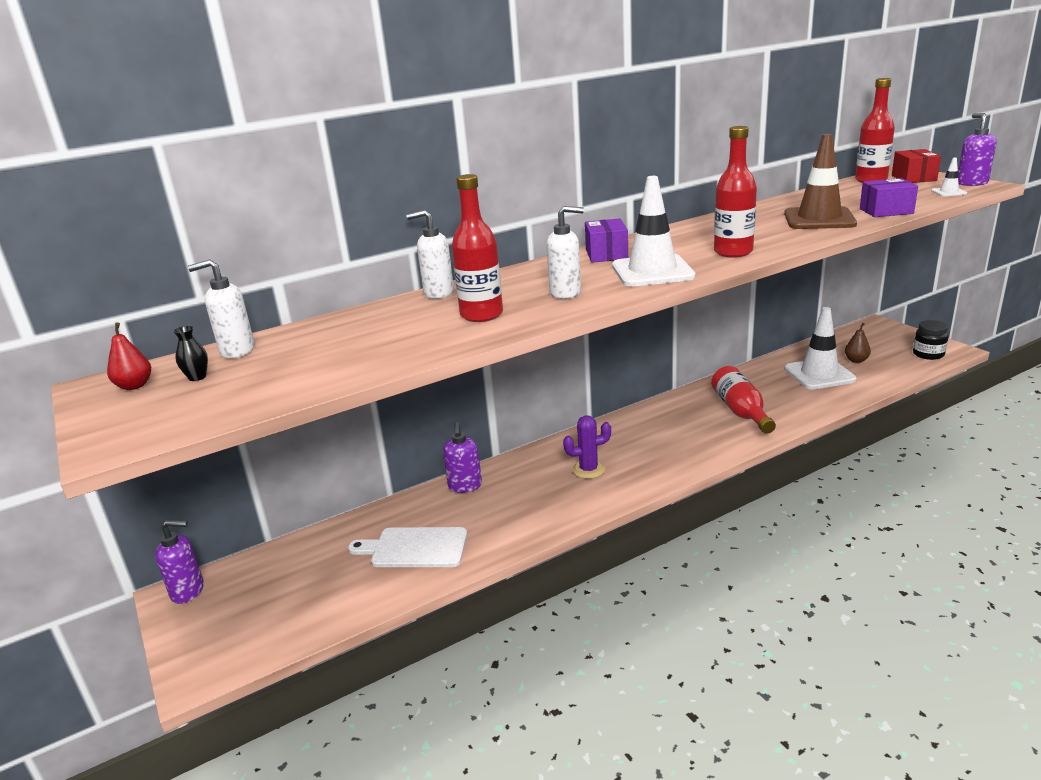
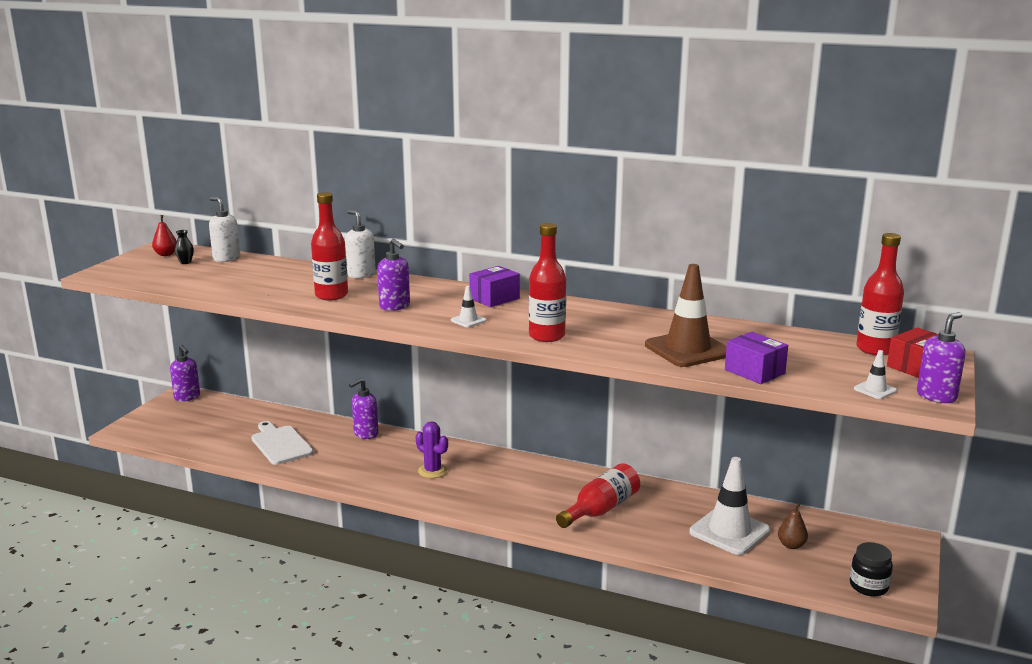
camera: 50 degrees right, 5 degrees down
white soap dispenser [546,206,584,299] -> purple soap dispenser [377,239,410,311]
white traffic cone [612,176,696,287] -> white traffic cone [451,286,486,327], size x0.44

